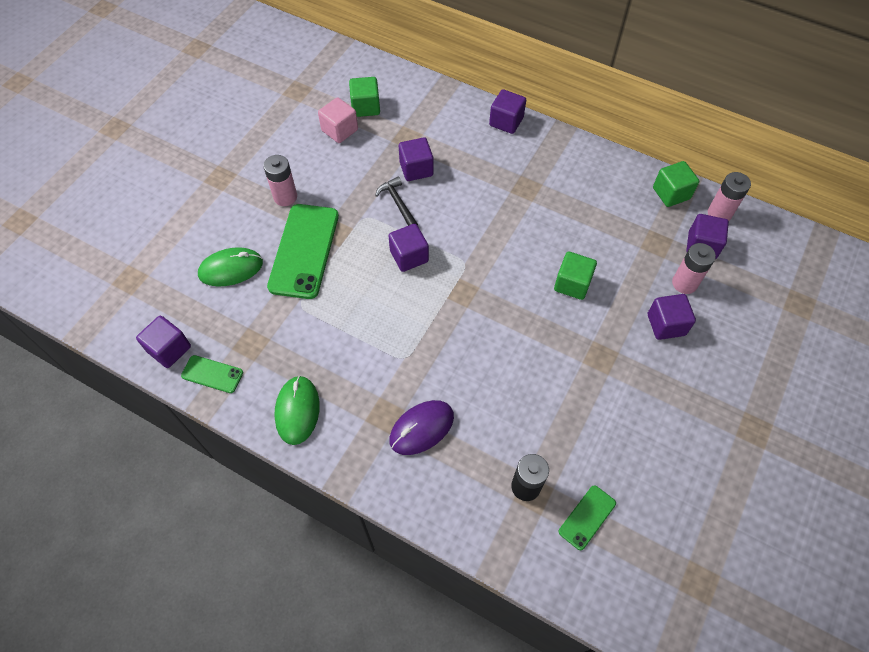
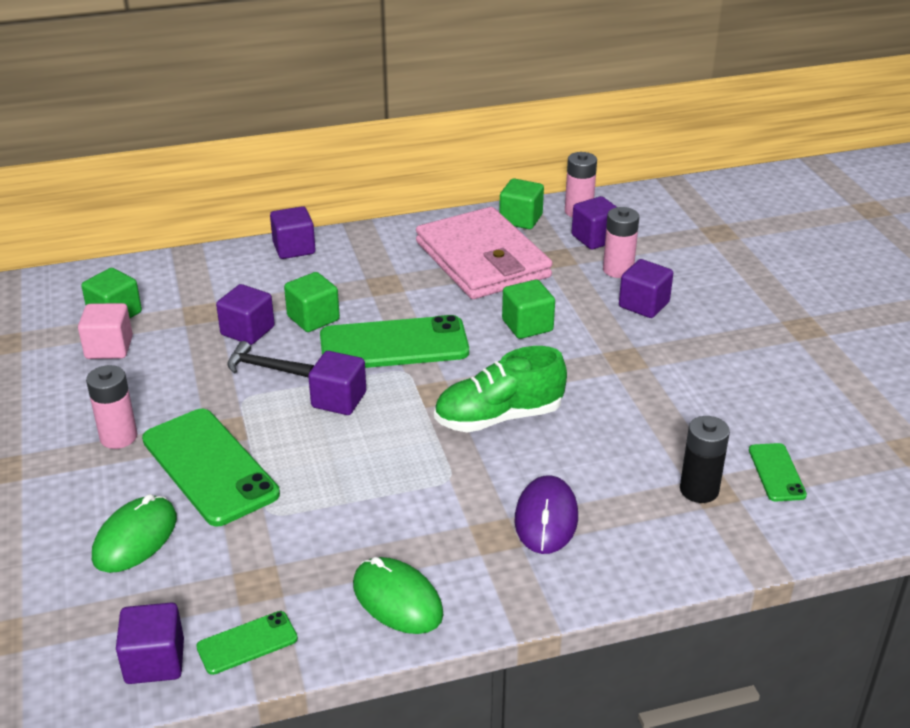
camera: 45 degrees left, 25 degrees down
none -> green cube [284,272,340,332]
none -> green phone [320,315,469,368]
none -> pink wallet [416,207,553,299]
none -> green shoe [434,346,567,432]

